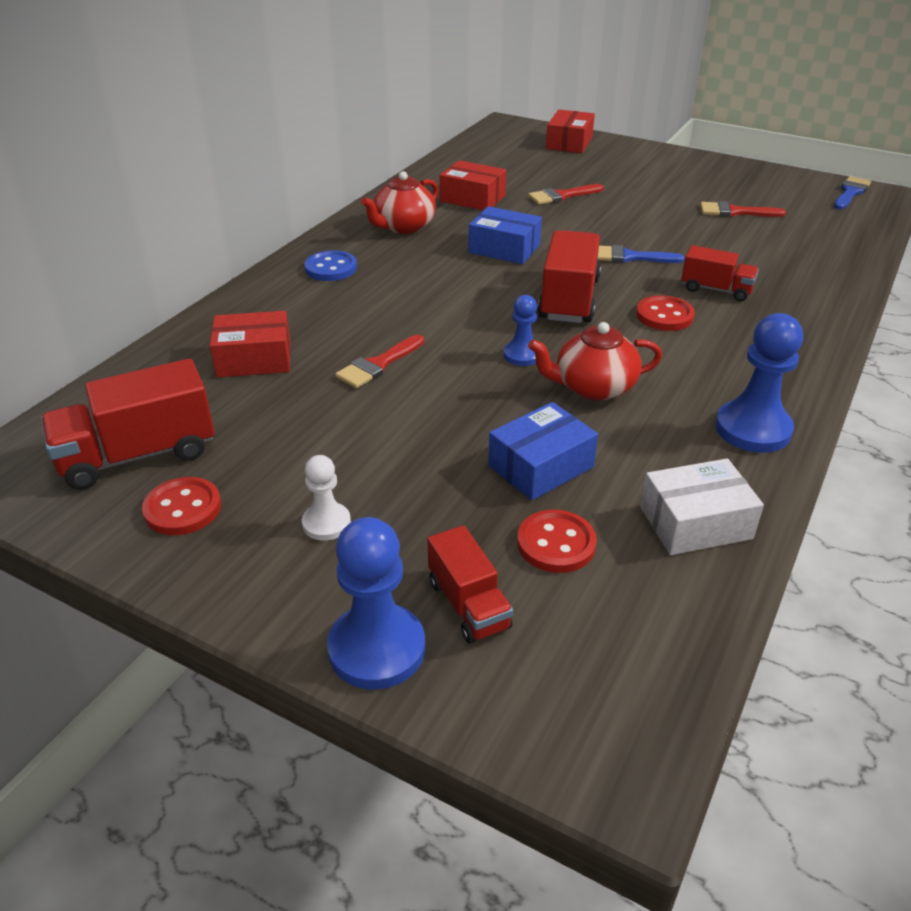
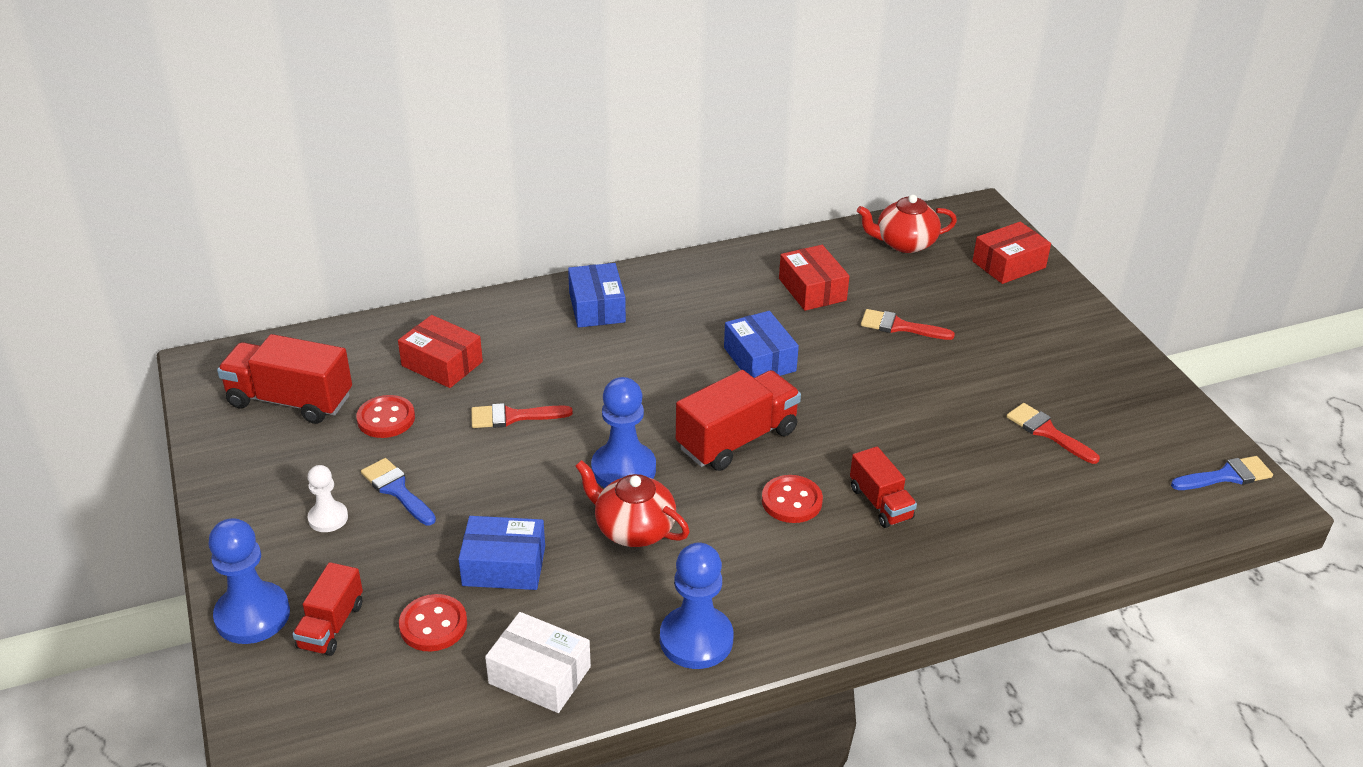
camera: 40 degrees right, 0 degrees up
red button [142,477,221,535] -> red button moved to [356,395,415,438]
blue button [304,250,357,281] -> blue box [568,263,626,328]
red teapot [361,171,439,234] -> red teapot moved to [857,195,957,253]
blue pawn [504,295,537,366] -> blue pawn [591,377,656,488], size x1.74
blue brush [598,245,684,263] -> blue brush moved to [361,458,436,525]

